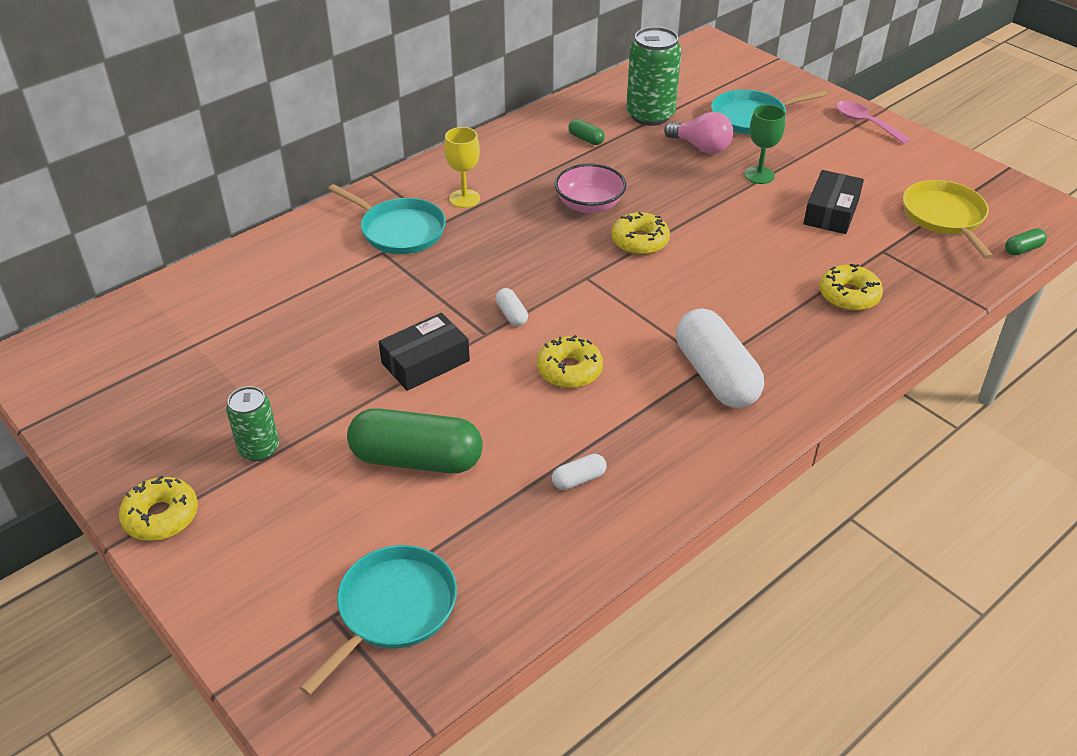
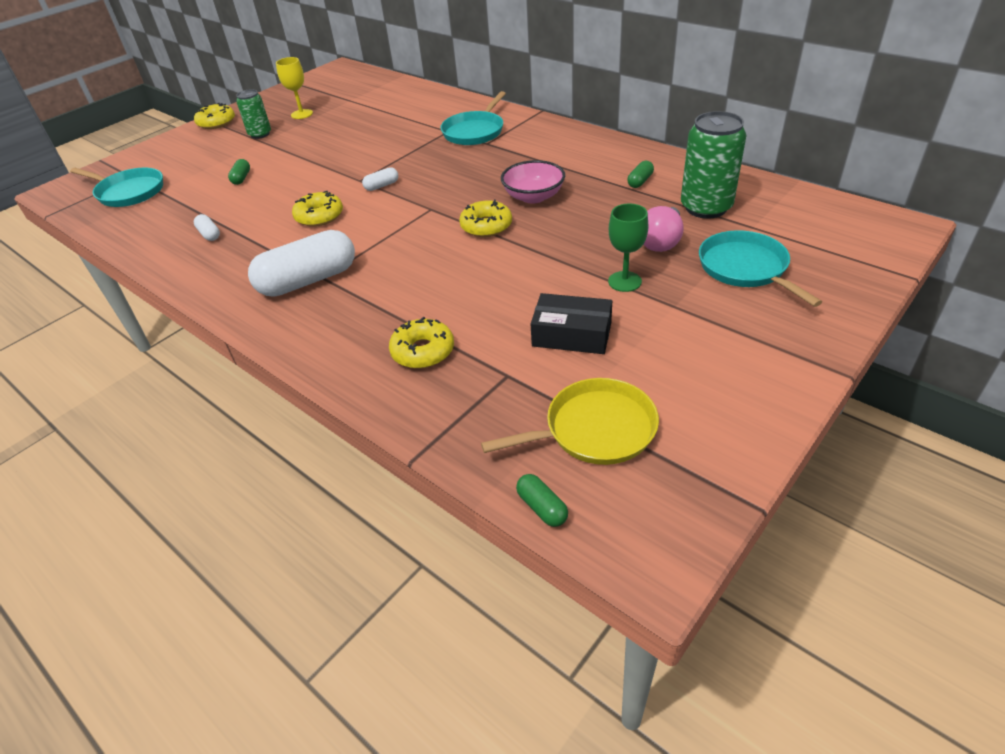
camera: 85 degrees right, 0 degrees up
green capsule [347,408,483,474] -> green capsule [228,159,250,185], size x0.43
black box [379,313,470,391] -> none
yellow goblet [444,127,480,208] -> yellow goblet moved to [276,57,313,119]
pink spoon [836,101,911,144] -> none

